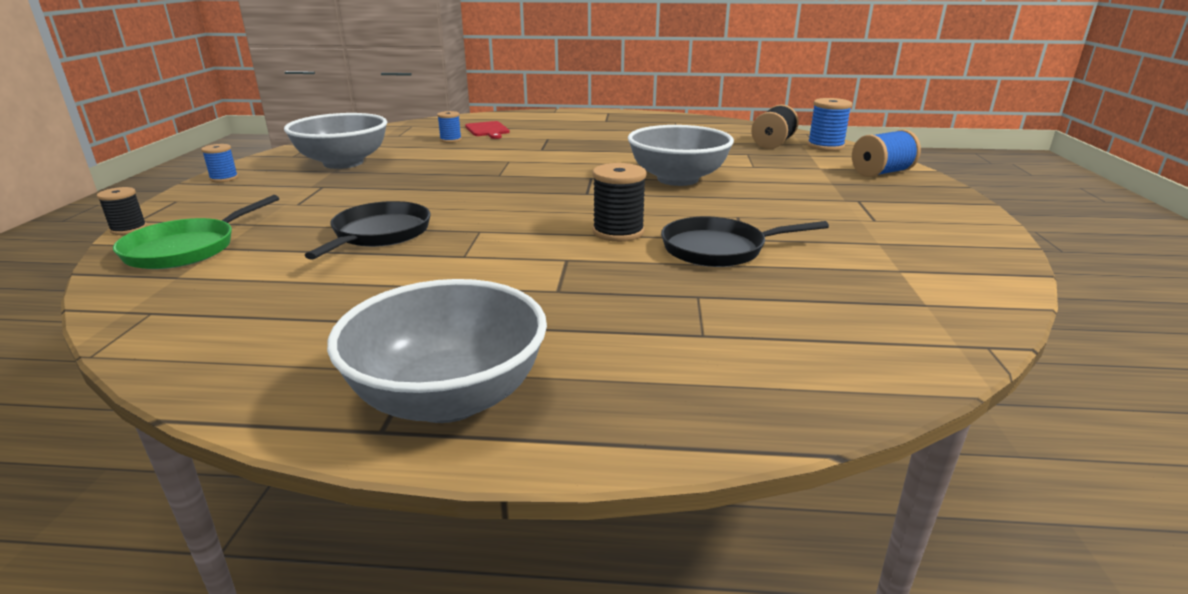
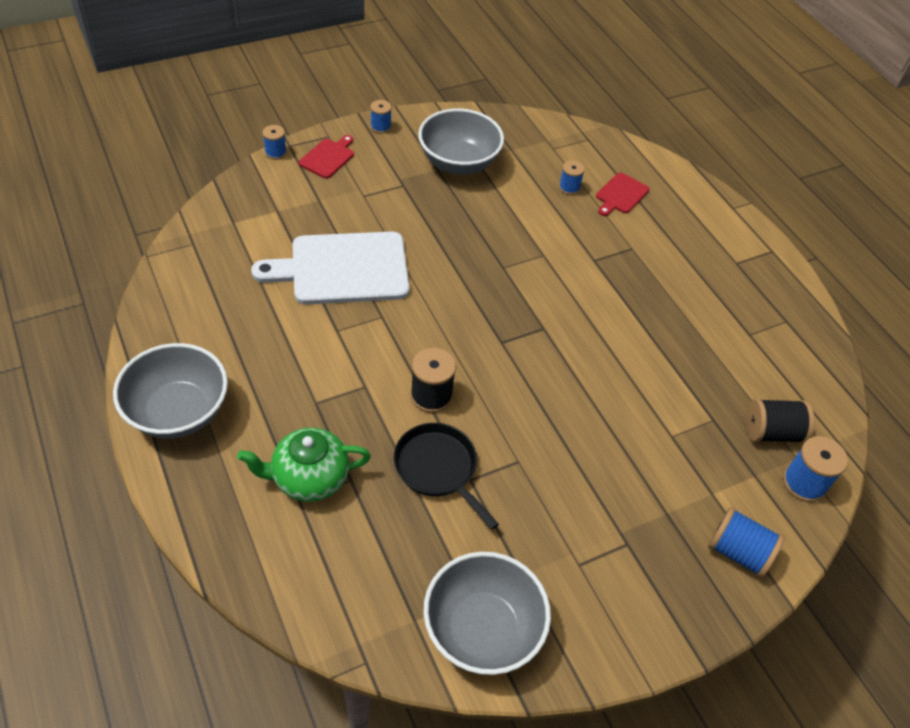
camera: 55 degrees right, 25 degrees up
black spool [97,187,147,235] -> blue spool [263,125,287,160]
green pan [113,195,279,269] -> none
black pan [304,201,431,260] -> white cutting board [251,232,410,305]
grey bowl [628,125,734,186] -> grey bowl moved to [423,552,551,675]
none -> green teapot [237,428,371,502]
none -> red cutting board [298,135,354,178]

